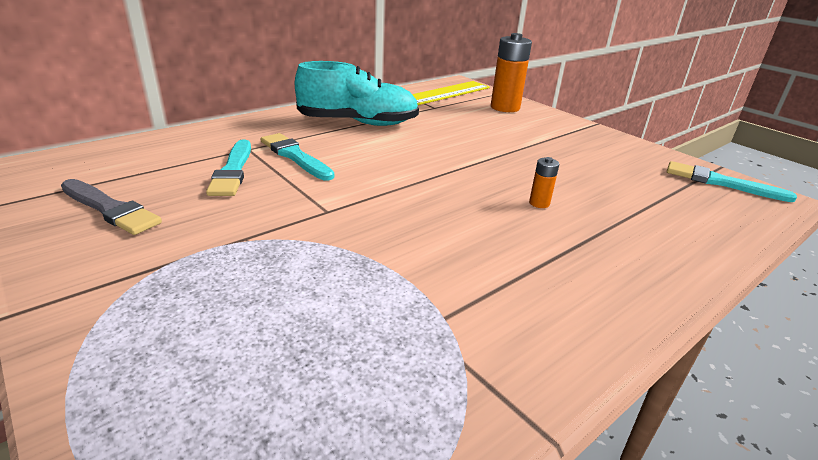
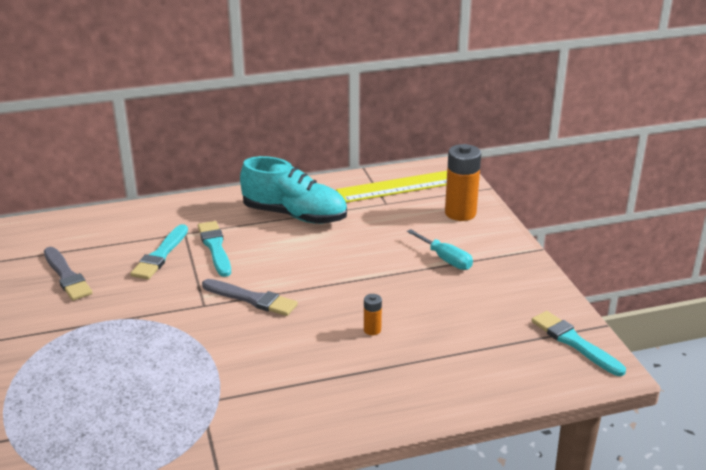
camera: 25 degrees right, 0 degrees up
none -> grey brush [202,279,298,316]
none -> turquoise screwdriver [407,229,473,270]

